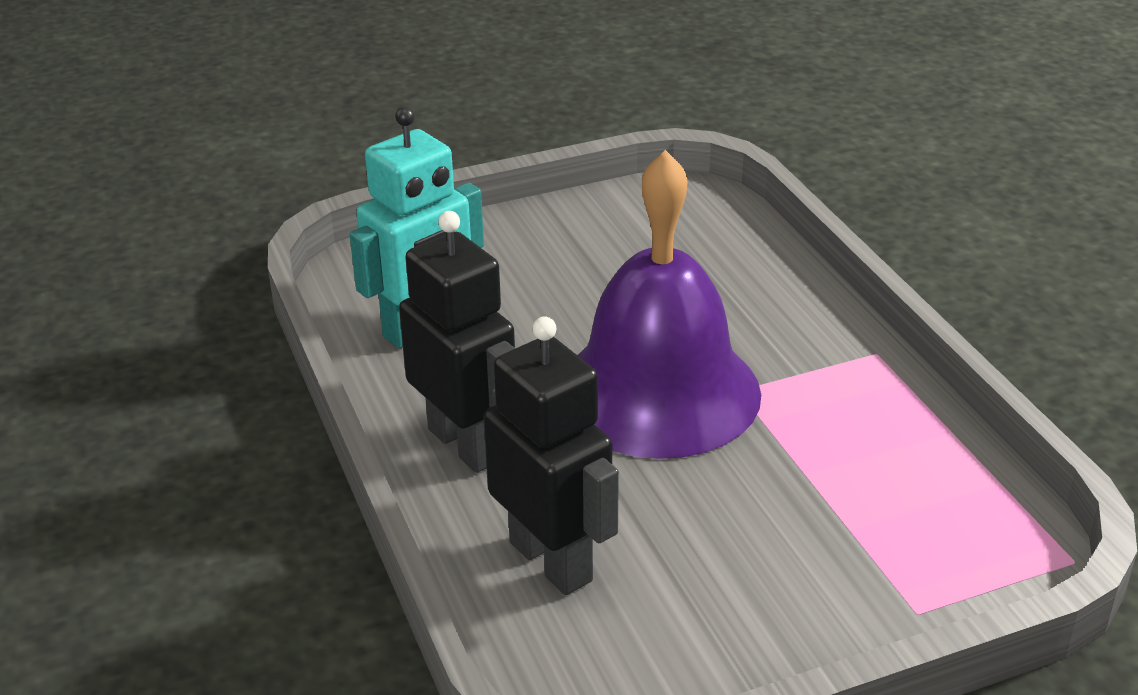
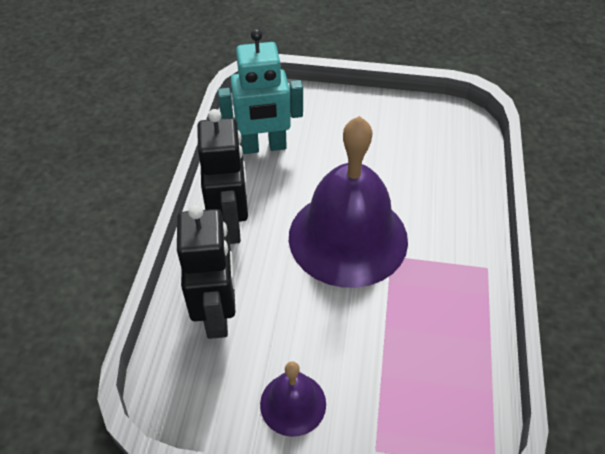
camera: 30 degrees right, 15 degrees up
none -> purple bell [260,361,326,437]

